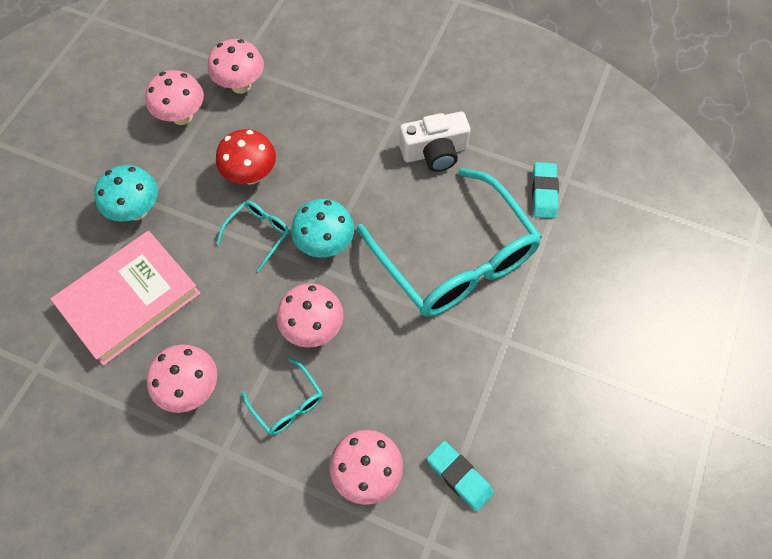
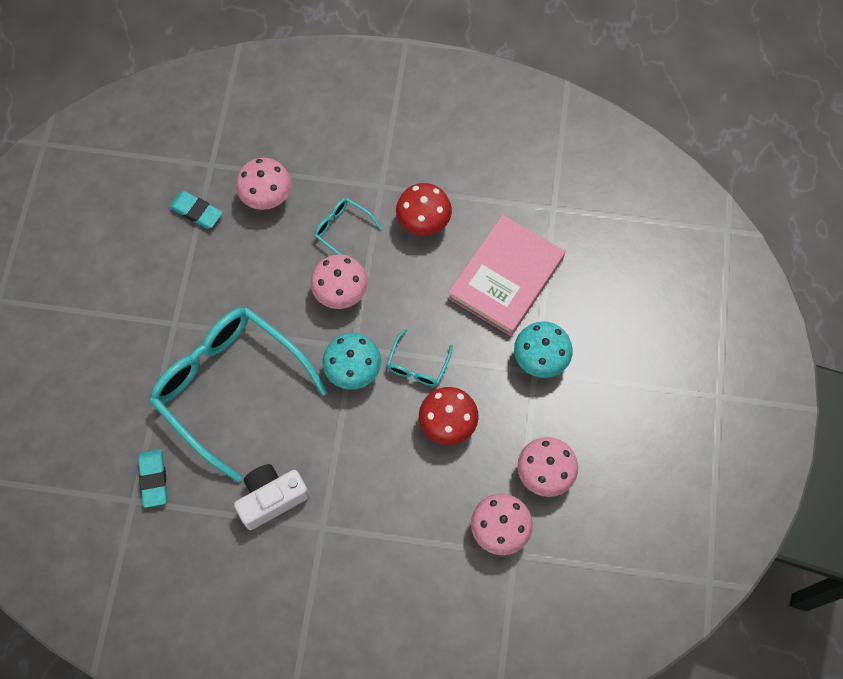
camera: 165 degrees right, 5 degrees up
pink mushroom [147,344,217,413] -> red mushroom [396,183,452,236]

